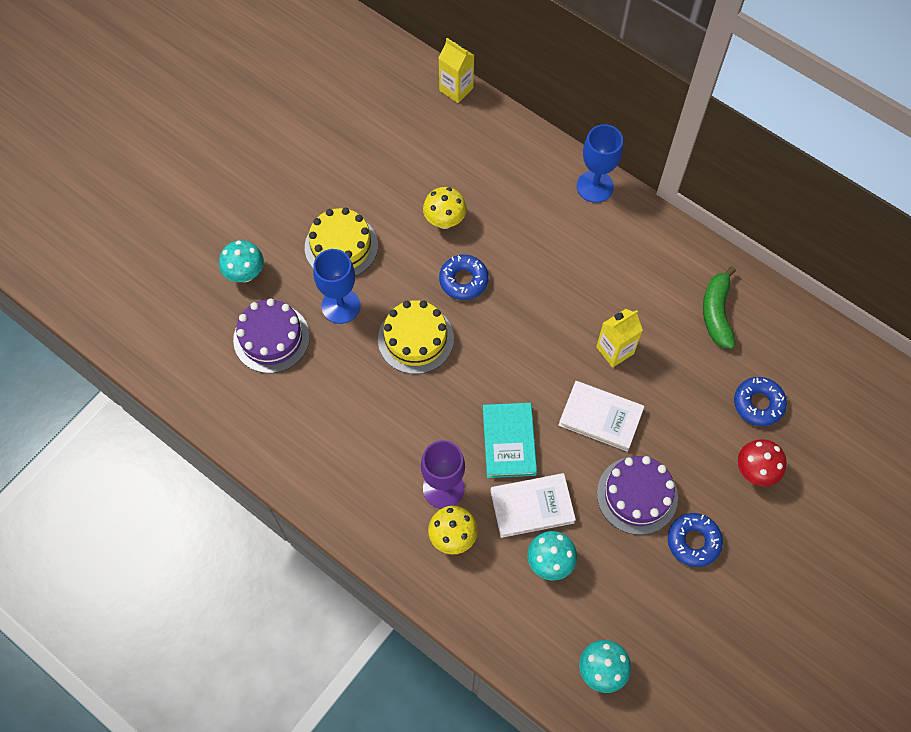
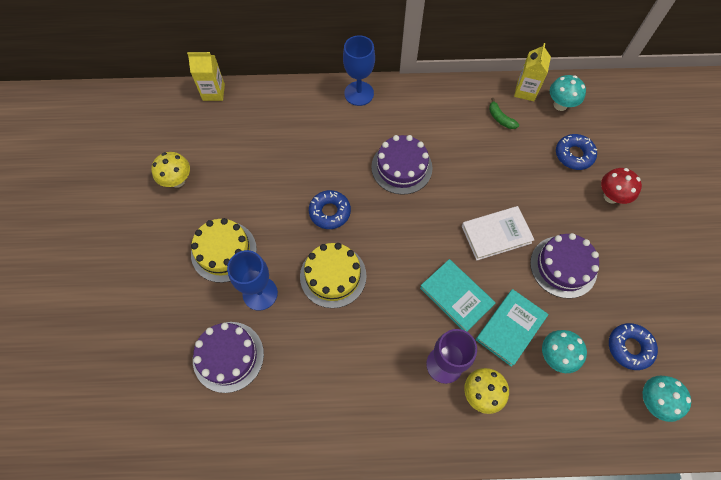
camera: 40 degrees left, 0 degrees up
turquoise mushroom [219,240,264,282] -> turquoise mushroom moved to [550,75,586,111]
yellow mushroom [423,187,467,229] -> yellow mushroom moved to [151,152,190,188]
white book [490,473,576,538] -> turquoise book [476,289,549,367]
yellow carton [596,309,643,368] -> yellow carton moved to [514,43,551,101]
blue donut [668,513,723,567] -> blue donut moved to [609,323,658,370]
green banana [703,266,736,349] -> green banana [489,98,519,129], size x0.59
none -> purple cake [371,135,432,195]

